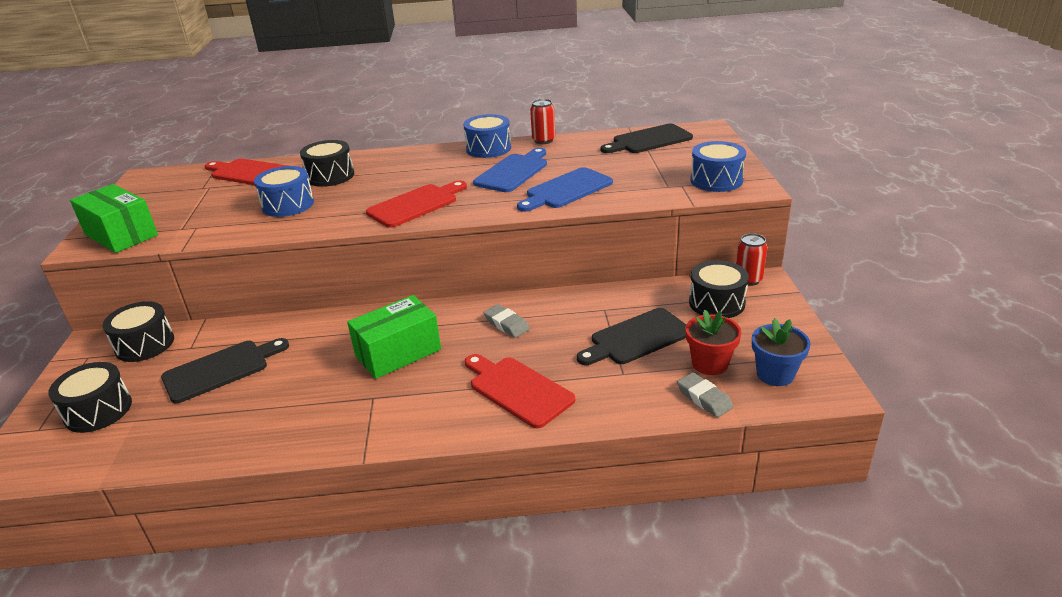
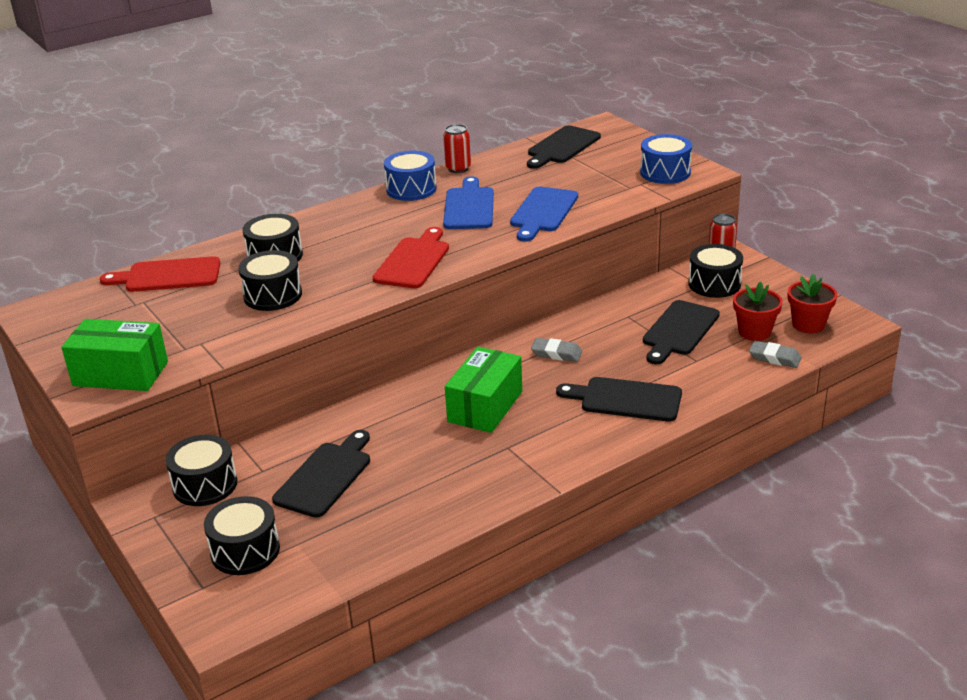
camera: 30 degrees left, 0 degrees up
blue drum [254,166,314,217] -> black drum [238,250,302,311]
red cutting board [465,354,575,428] -> black cutting board [556,377,682,421]
blue flower pot [752,318,811,386] -> red flower pot [788,274,837,333]

